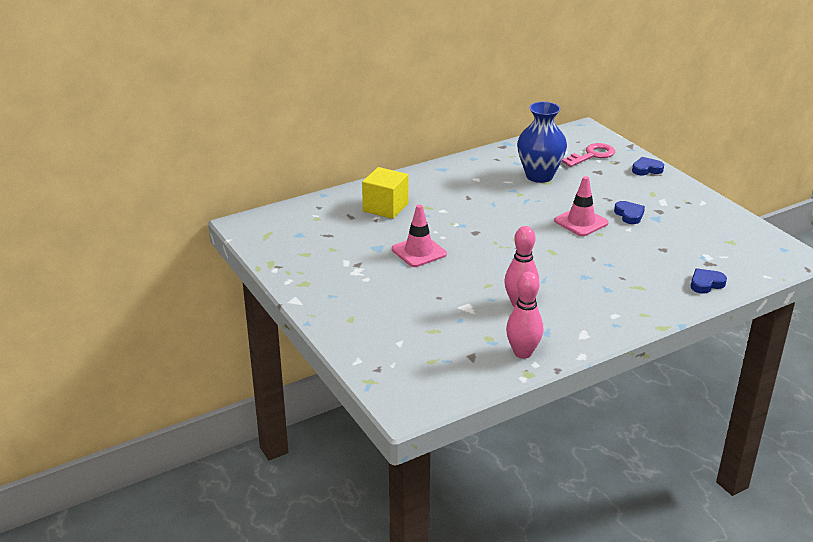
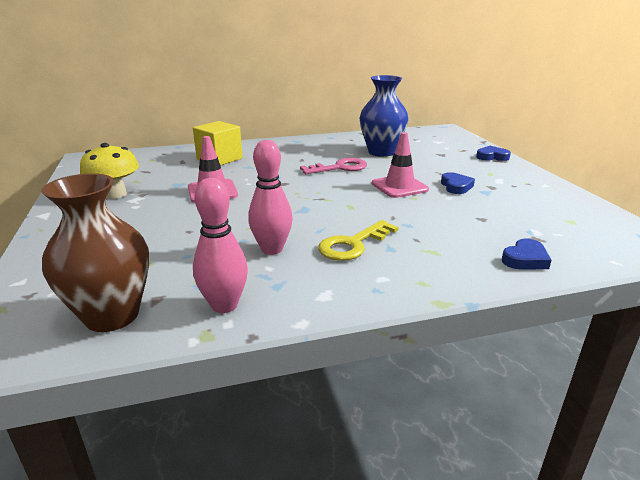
camera: 15 degrees right, 5 degrees down
pink key [562,143,615,167] -> pink key moved to [300,158,367,174]
blue heart [691,268,727,294] -> blue heart turned 150 degrees clockwise [502,238,552,269]
none -> brown vase [41,173,149,332]
none -> yellow mushroom [80,143,139,199]
none -> yellow key [318,220,399,261]

